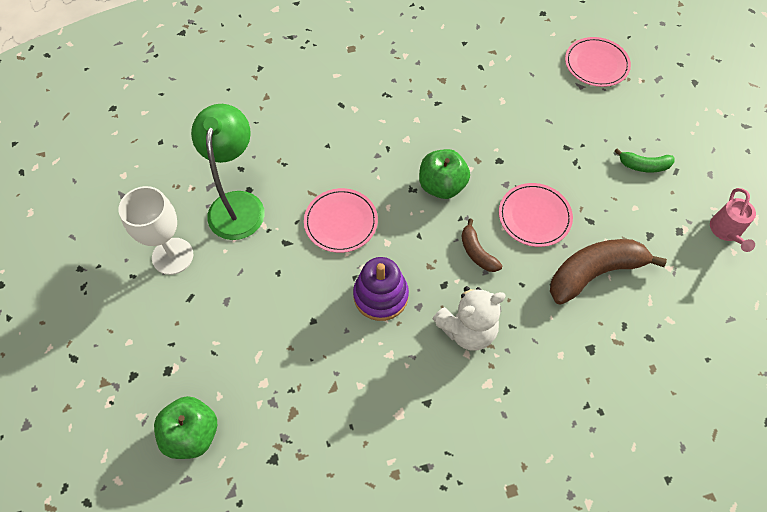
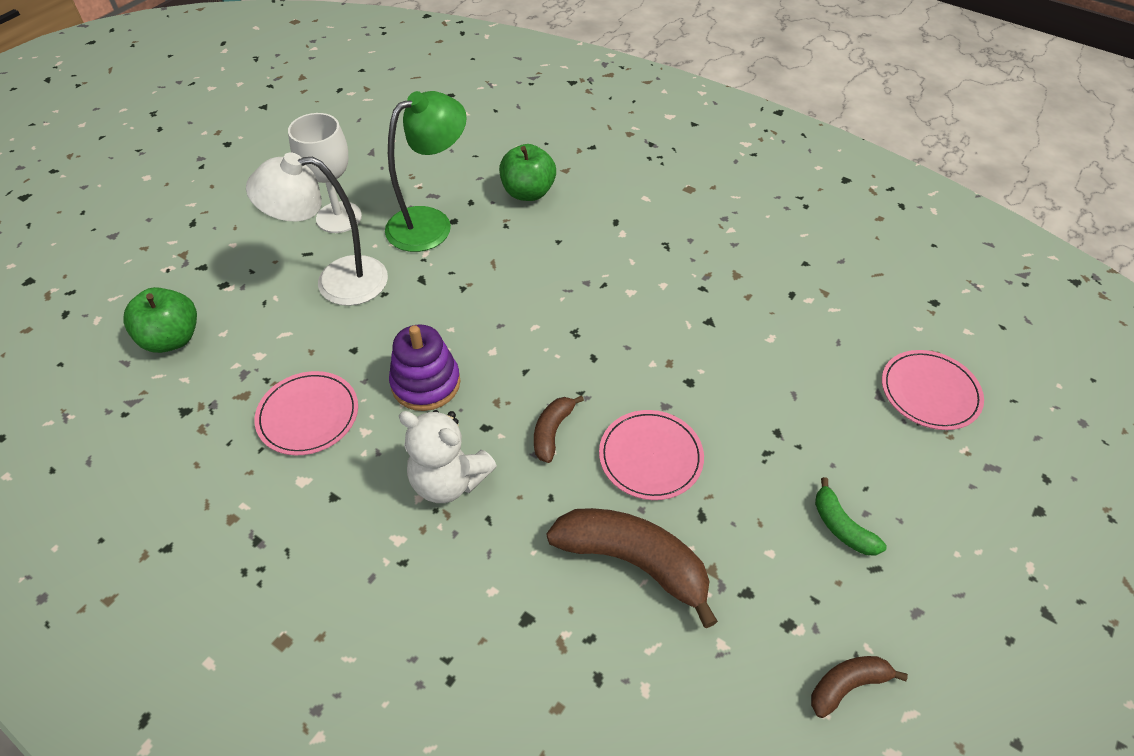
camera: 50 degrees right, 10 degrees down
pink plate [304,188,378,253] -> pink plate moved to [254,371,358,455]
green apple [419,149,470,199] -> green apple moved to [499,144,556,201]
pink watering can [710,188,756,252] -> brown banana [811,656,908,718]
none -> white lamp [246,152,388,306]

